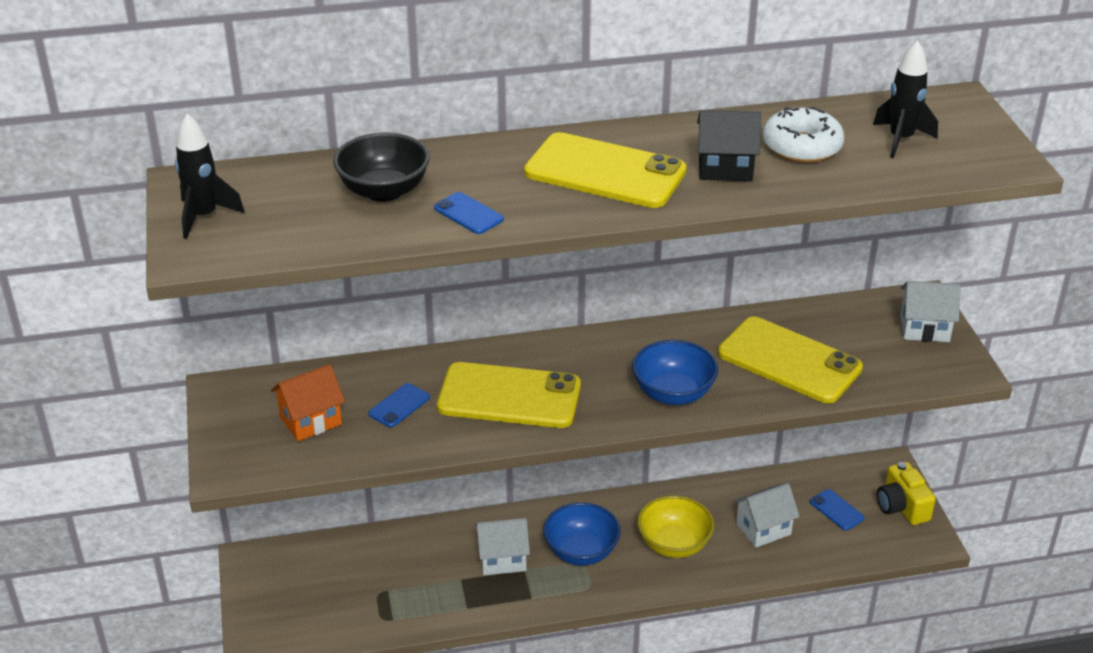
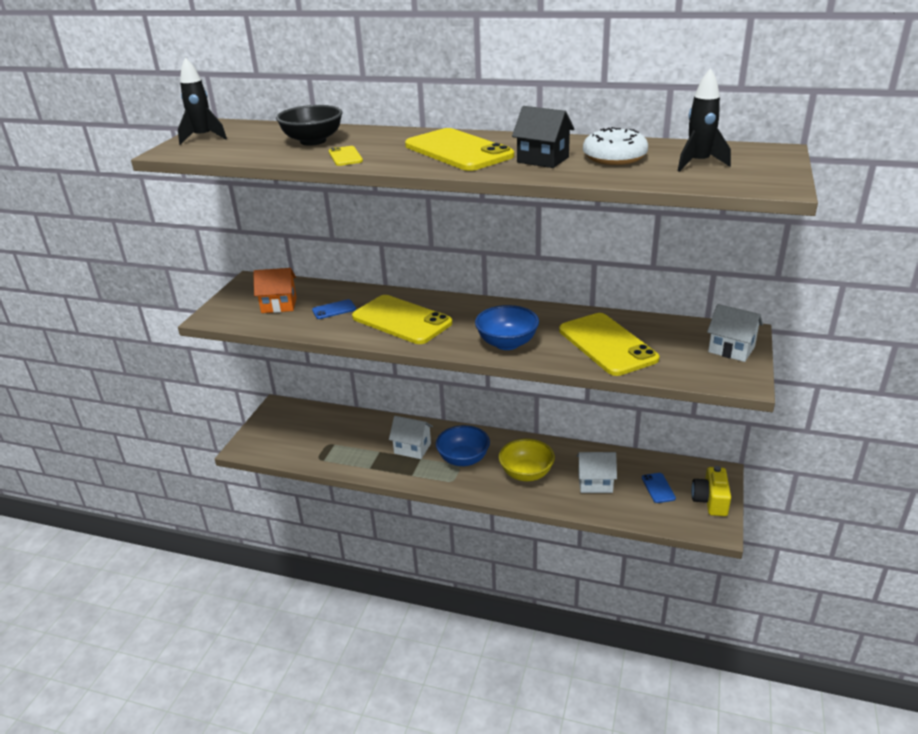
camera: 30 degrees right, 5 degrees down
blue phone [434,192,504,234] -> yellow phone [329,146,363,166]

